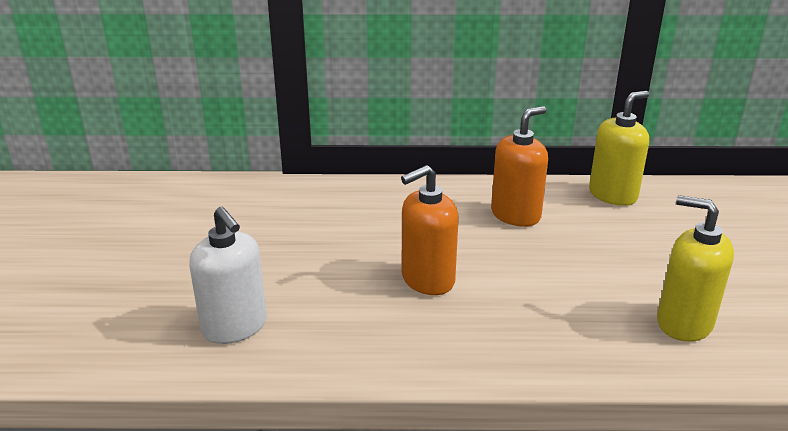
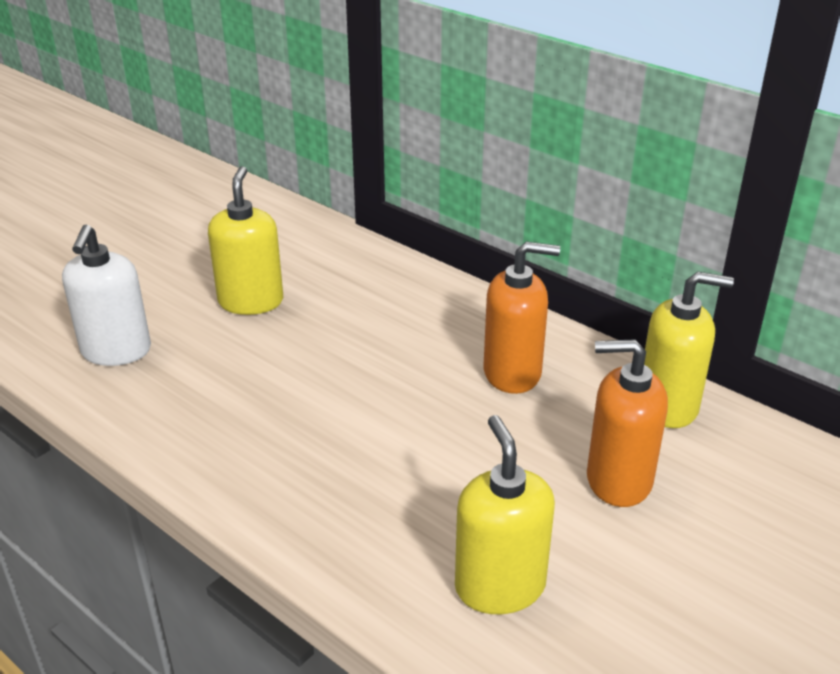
camera: 40 degrees right, 5 degrees up
orange soap dispenser [401,165,459,295] -> orange soap dispenser moved to [587,339,668,507]
none -> yellow soap dispenser [208,166,283,315]

